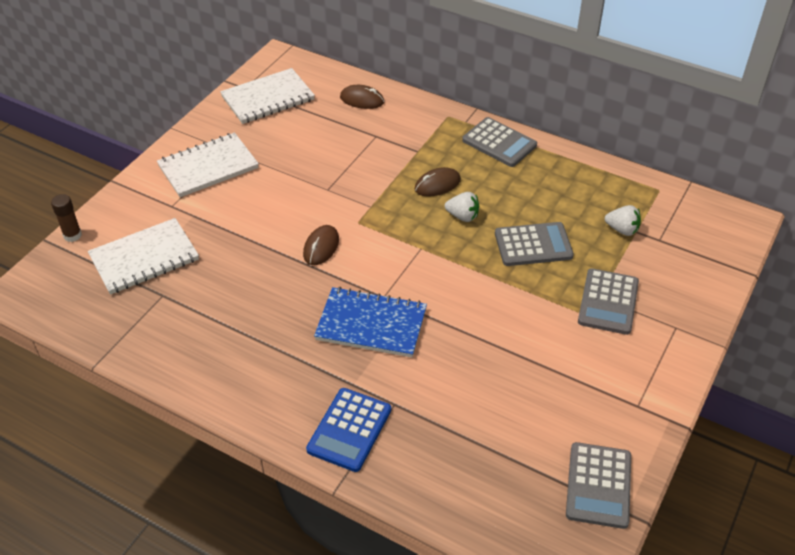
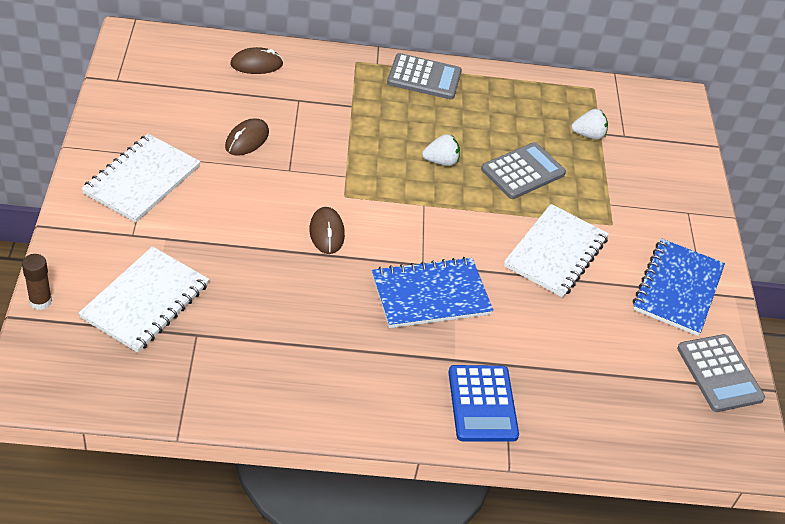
camera: 35 degrees left, 0 degrees up
white notebook [220,68,315,124] -> white notebook moved to [504,204,609,298]
brown mouse [414,167,461,197] -> brown mouse moved to [225,118,269,156]
grey calculator [578,268,639,335] -> none
none -> blue notebook [633,239,725,336]

